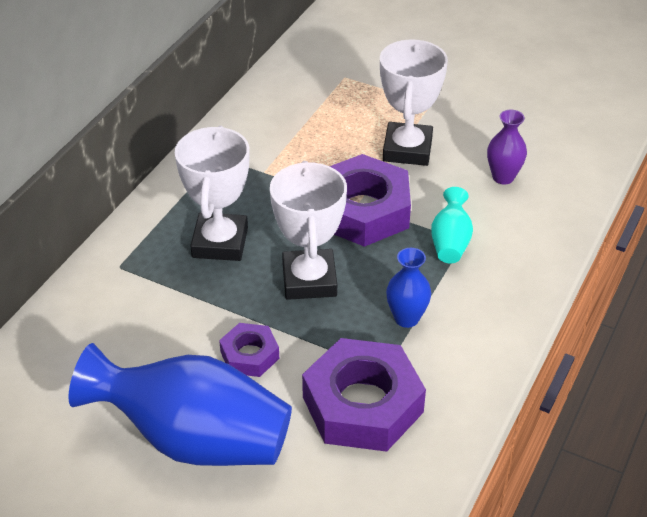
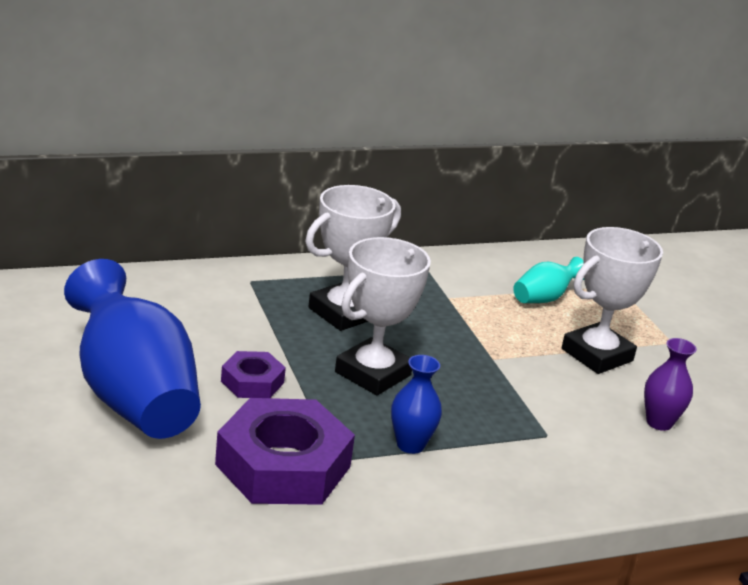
camera: 40 degrees right, 15 degrees down
purple nut [330,154,411,247] -> none
turquoise vase [431,187,473,263] -> turquoise vase moved to [513,257,584,303]

